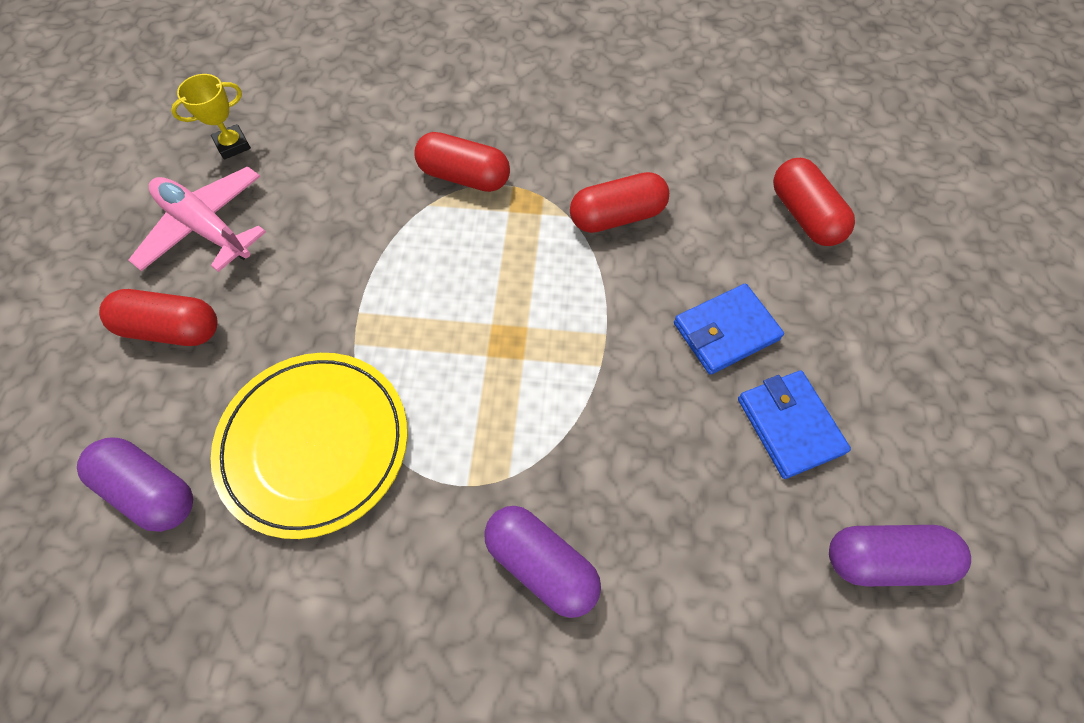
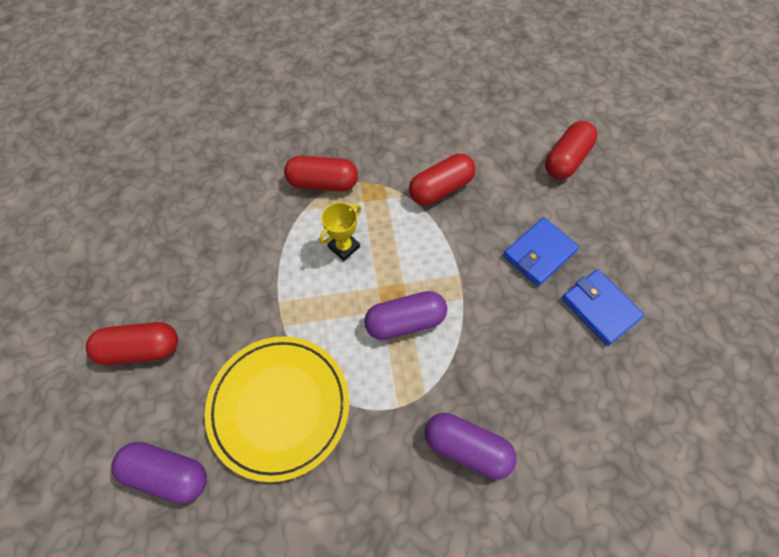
camera: 15 degrees left, 0 degrees up
pink plane [129,166,266,272] -> none
yellow trophy [171,74,251,160] -> yellow trophy moved to [319,202,361,261]
red capsule [773,158,855,246] -> red capsule turned 75 degrees clockwise [545,121,597,179]
purple capsule [829,525,971,586] -> purple capsule moved to [364,291,447,340]

